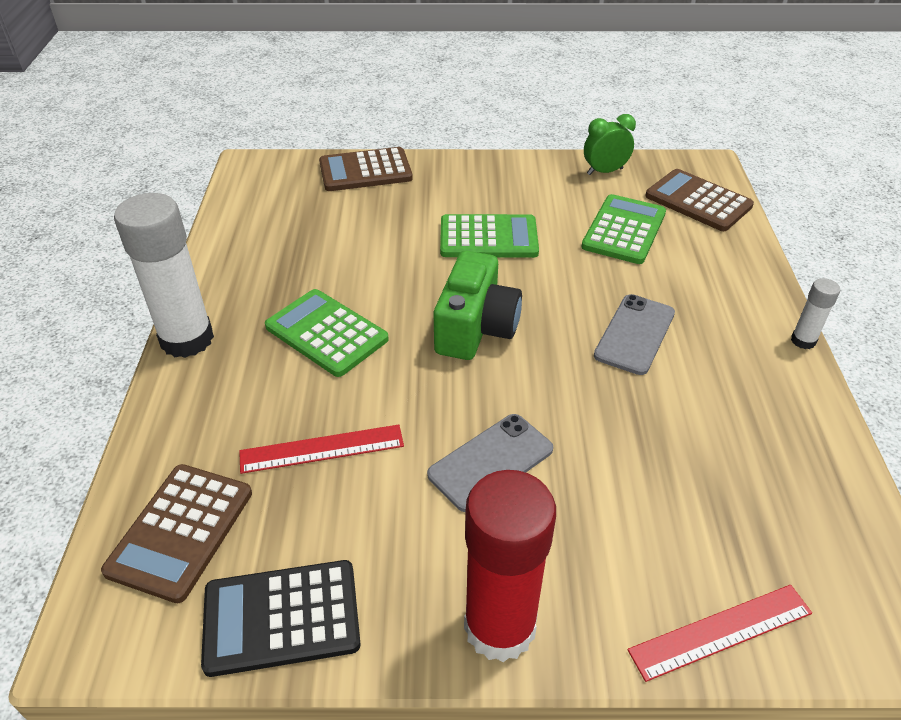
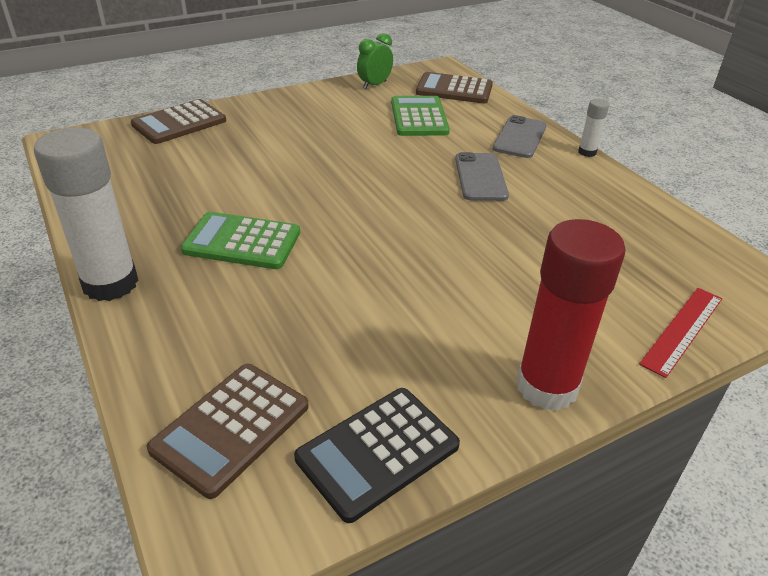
camera: 30 degrees left, 5 degrees down
brown calculator [101,464,252,603] -> brown calculator turned 45 degrees clockwise [147,364,309,499]
red ruler [239,424,404,474] -> none
grey phone [427,414,553,512] -> grey phone moved to [493,115,547,158]
green camera [434,251,522,360] -> none
green calculator [440,214,539,258] -> none

